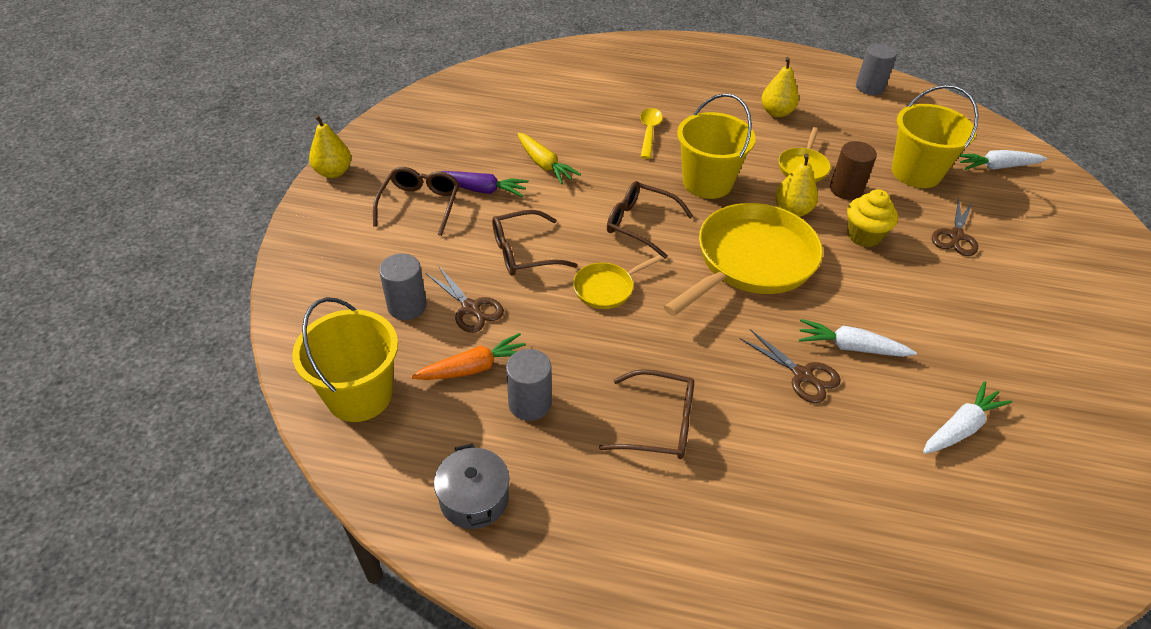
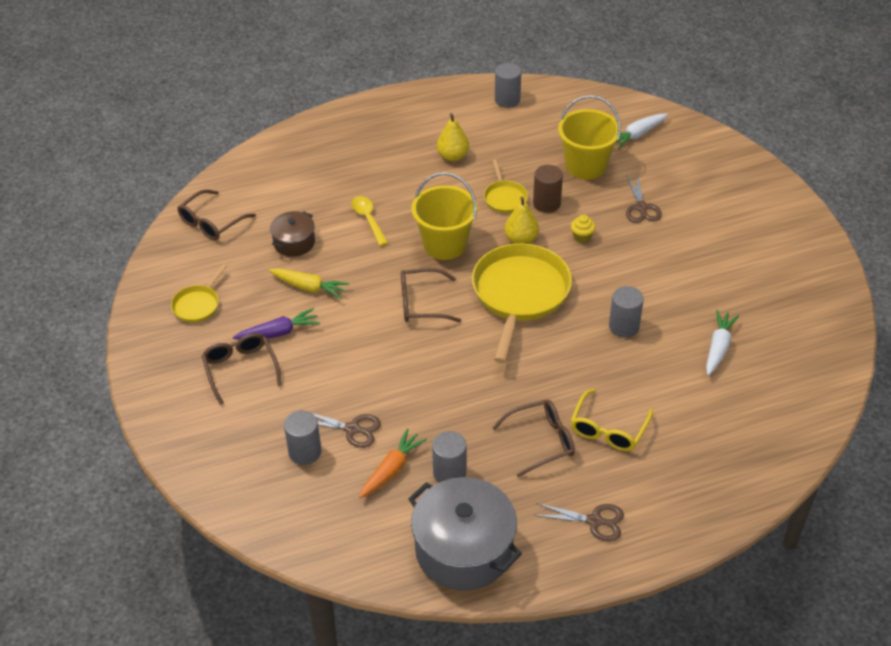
camera: 30 degrees left, 0 degrees up
yellow bucket [292,297,398,422] -> none
yellow pear [309,114,351,178] -> none
grey pot [434,443,510,529] -> grey pot [408,477,522,591], size x1.90
brown glasses [492,210,578,276] -> brown glasses moved to [177,189,256,240]
yellow pan [573,255,663,309] -> yellow pan moved to [171,264,227,323]
brown scissors [740,329,841,403] -> brown scissors moved to [534,503,624,542]
white carrot [799,319,917,357] -> grey cylinder [609,286,644,338]
yellow cupcake [847,189,898,247] -> yellow cupcake [571,215,595,243], size x0.62
none -> brown pot [270,211,315,257]
none -> yellow glasses [570,389,653,451]

